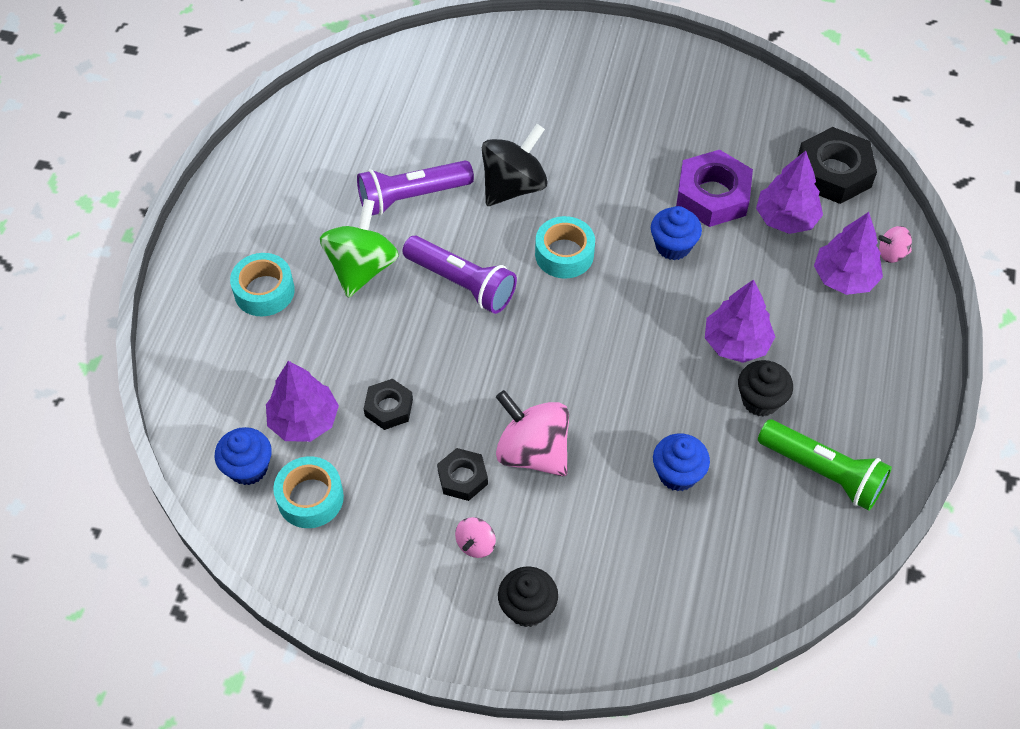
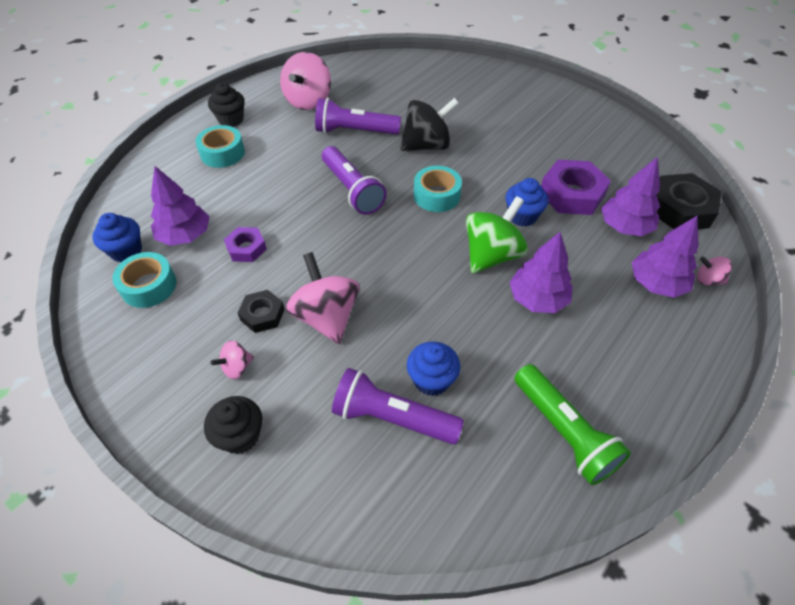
camera: 25 degrees right, 5 degrees down
green spinning top [320,199,399,298] -> green spinning top moved to [466,196,528,273]
black nut [364,379,413,430] -> purple nut [224,227,267,262]
black cupcake [738,360,793,417] -> black cupcake moved to [208,83,245,127]
none -> pink spinning top [280,52,331,110]
none -> purple flashlight [332,368,464,445]

